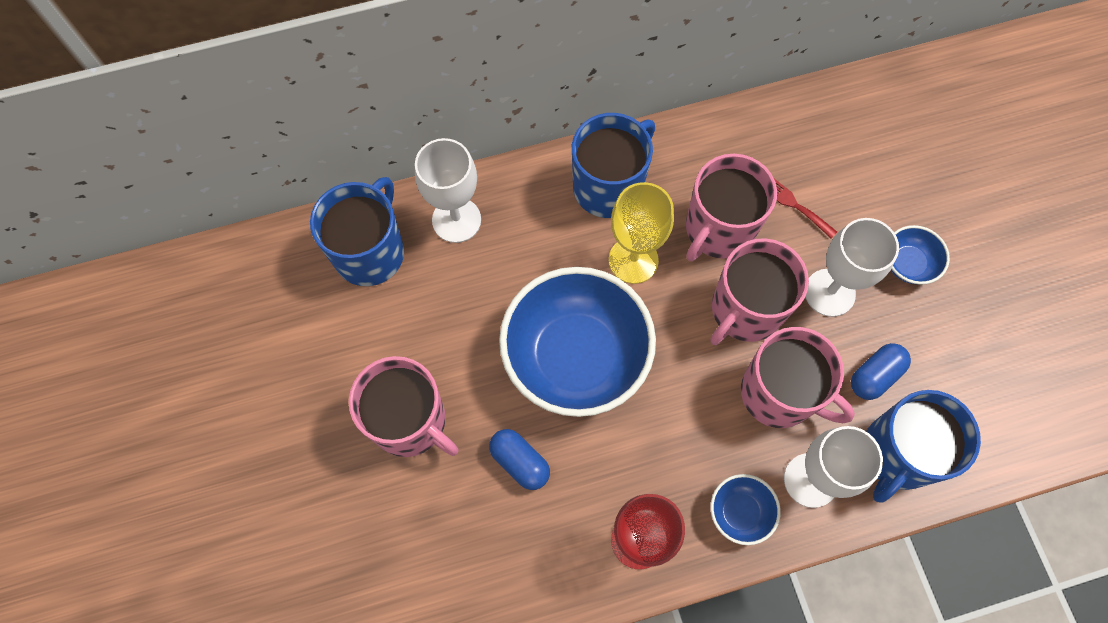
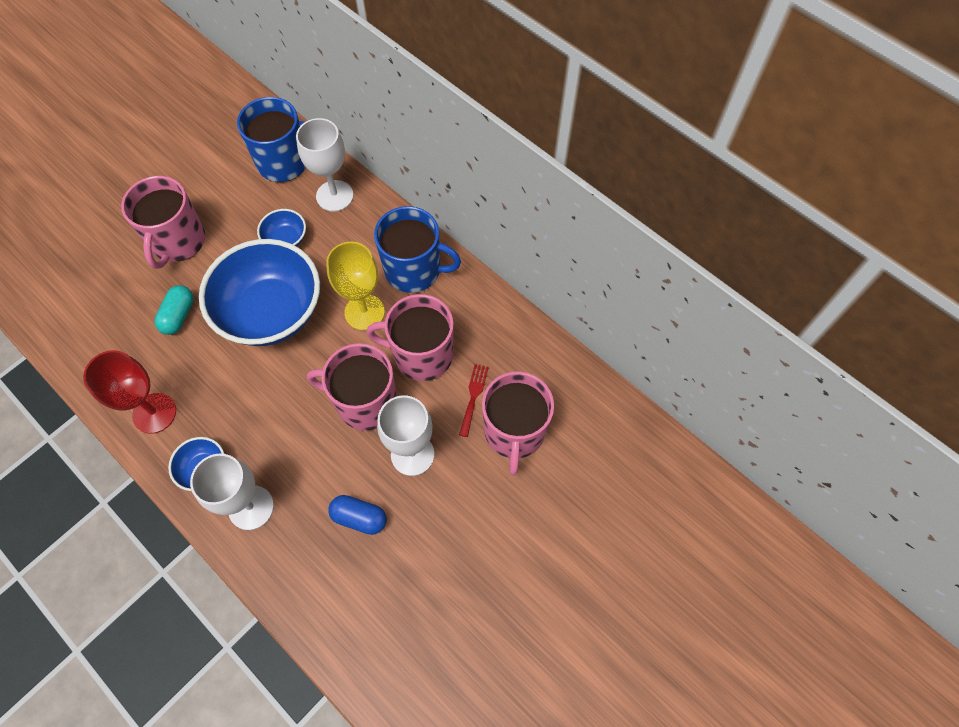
camera: 60 degrees right, 5 degrees down
blue capsule [489,429,550,490] -> turquoise capsule [154,285,194,335]
pink mug [741,327,855,428] -> pink mug moved to [482,371,554,475]
blue mug [866,390,981,503] -> none
blue bowl [891,225,950,285] -> blue bowl moved to [257,209,306,247]

